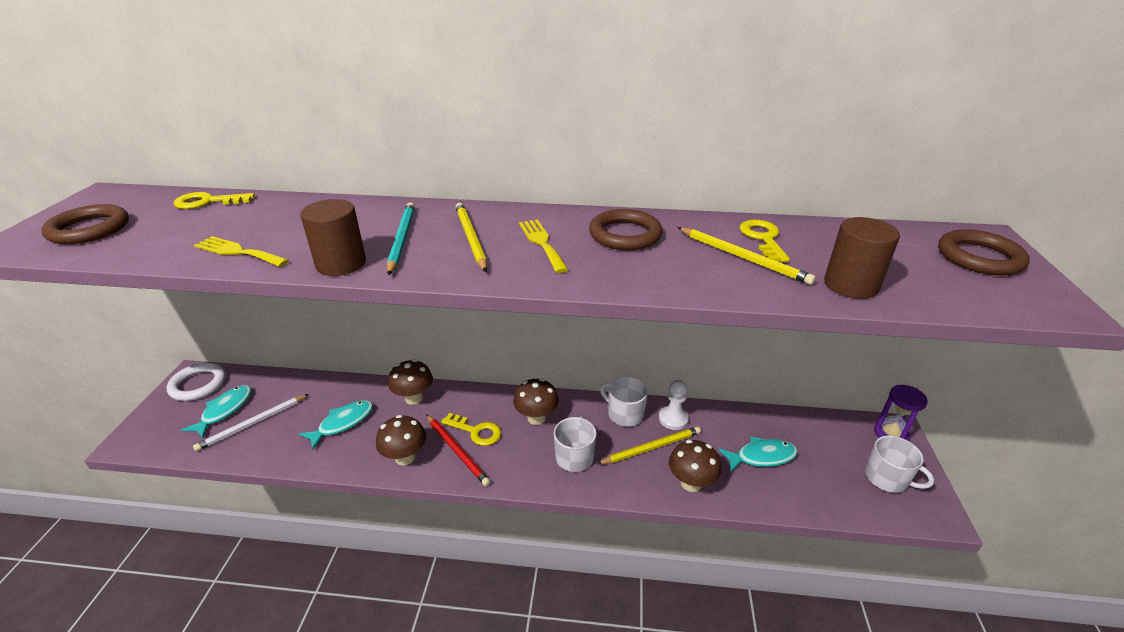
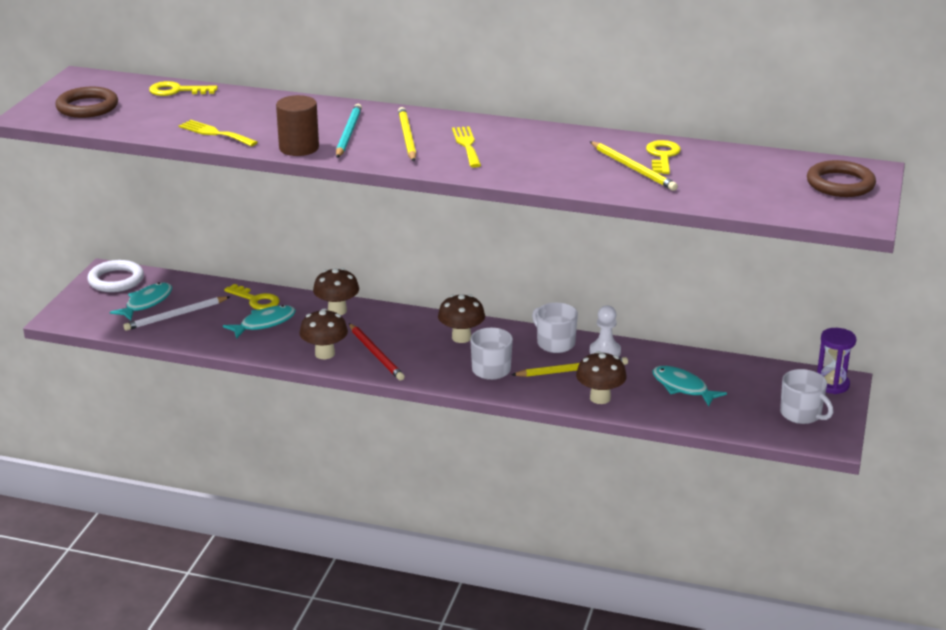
camera: 10 degrees right, 5 degrees down
yellow key [441,413,501,446] -> yellow key moved to [224,284,280,310]
brown ring [589,209,663,250] -> none
turquoise fish [719,437,798,472] -> turquoise fish turned 135 degrees counterclockwise [653,366,727,406]
brown cylinder [824,217,900,299] -> none

